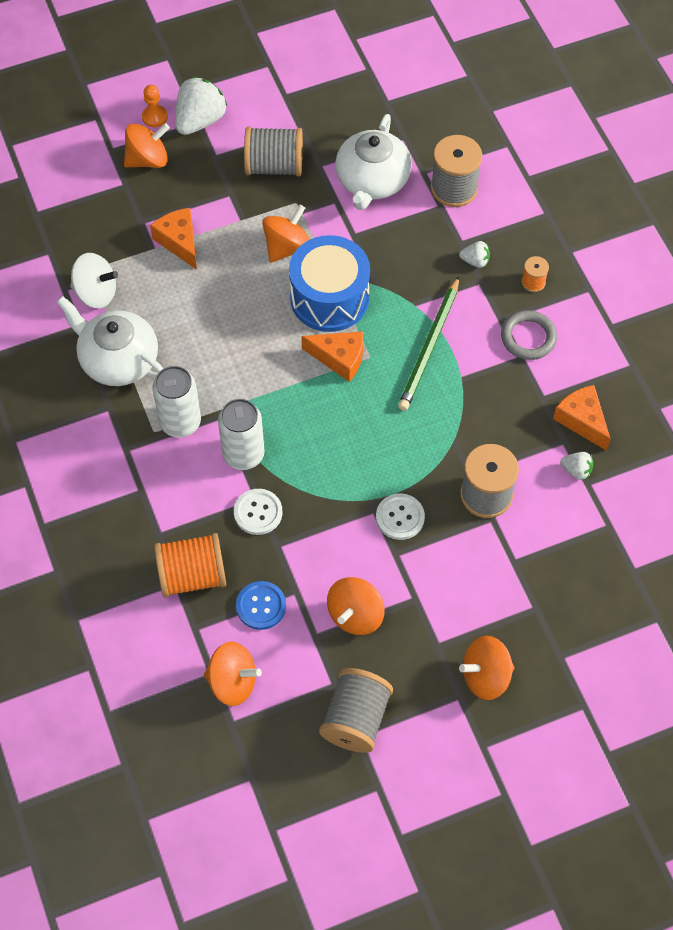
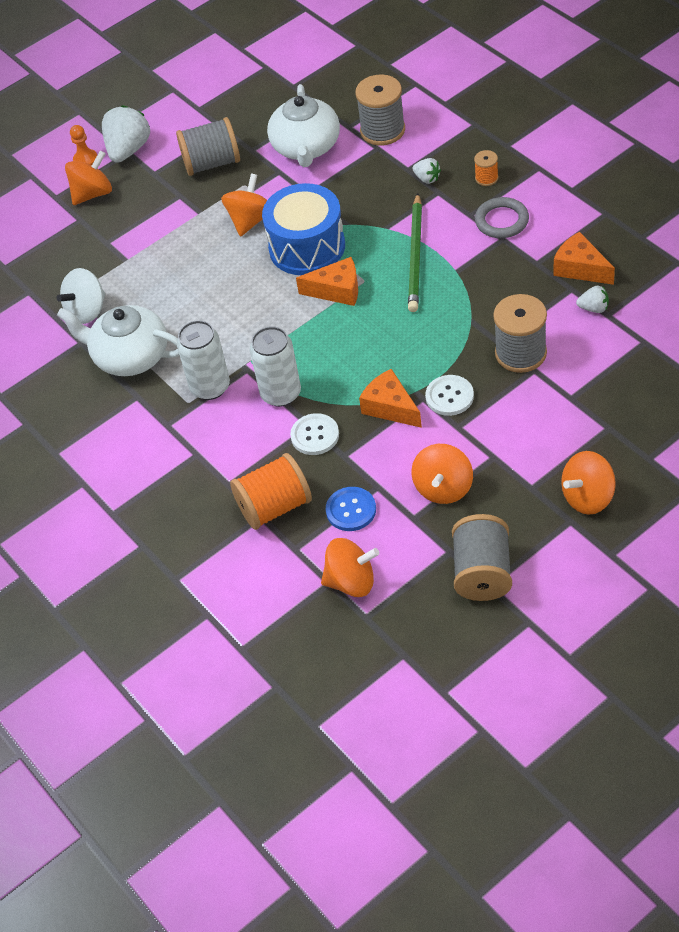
camera: 10 degrees left, 10 degrees down
white spinning top [70,253,118,308] -> white spinning top turned 135 degrees clockwise [56,268,105,324]
orange cheese [150,208,197,270] -> orange cheese moved to [359,369,422,428]
white strawberry [459,241,490,268] -> white strawberry turned 45 degrees clockwise [412,158,441,184]

